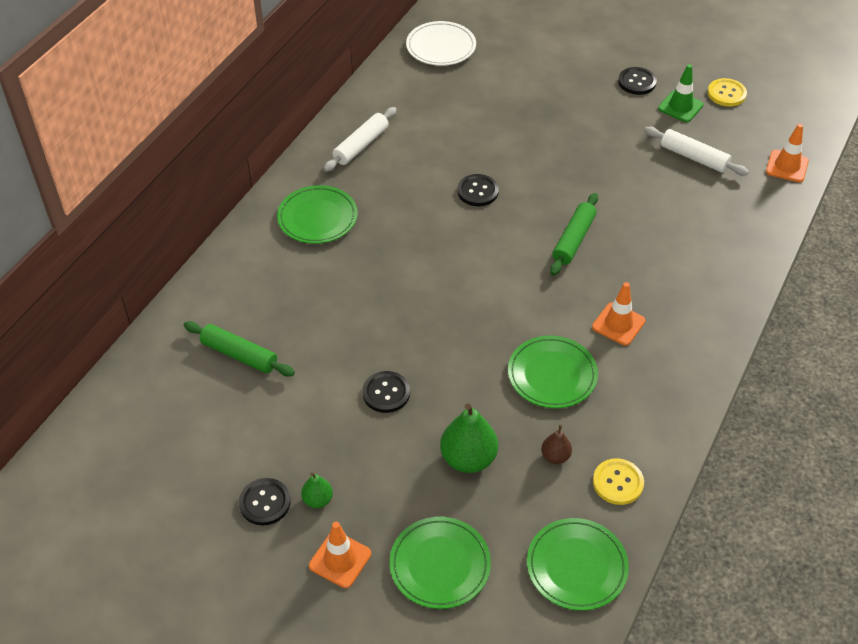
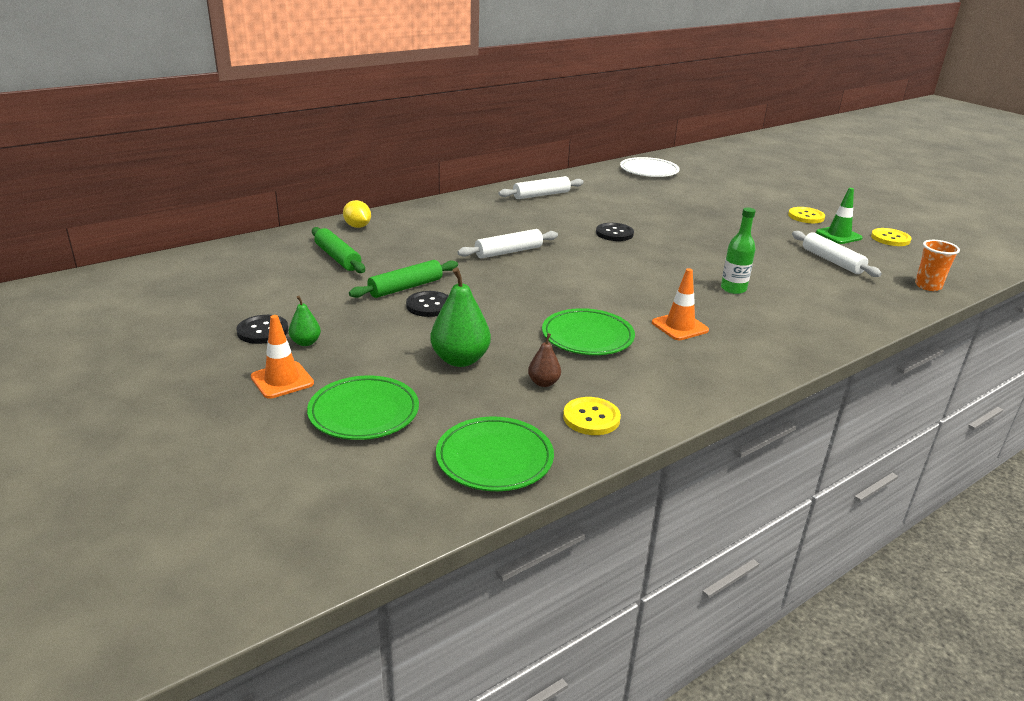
camera: 25 degrees right, 20 degrees down
green plate [277,185,358,244] -> none
green rolling pin [550,193,598,276] -> green rolling pin moved to [349,260,458,298]
black button [618,67,657,95] -> yellow button [788,207,825,223]
orange traffic cone [766,124,809,182] -> orange cup [915,240,960,291]
none -> yellow lemon [343,200,371,228]
none -> white rolling pin [457,229,558,259]
none -> green bottle [721,207,756,294]

